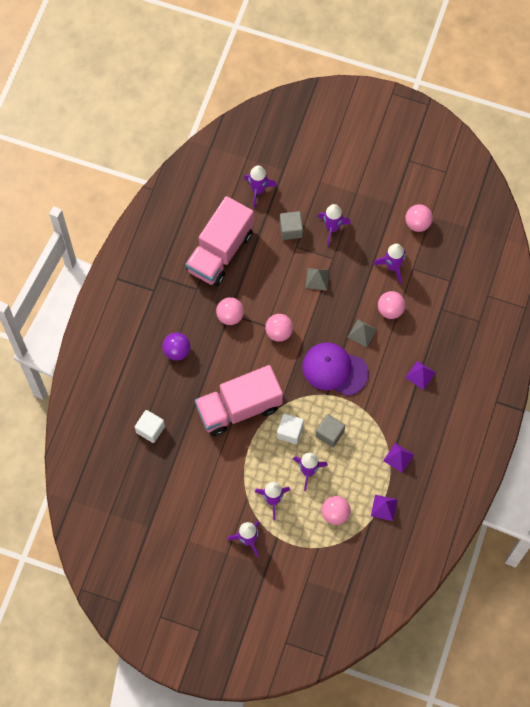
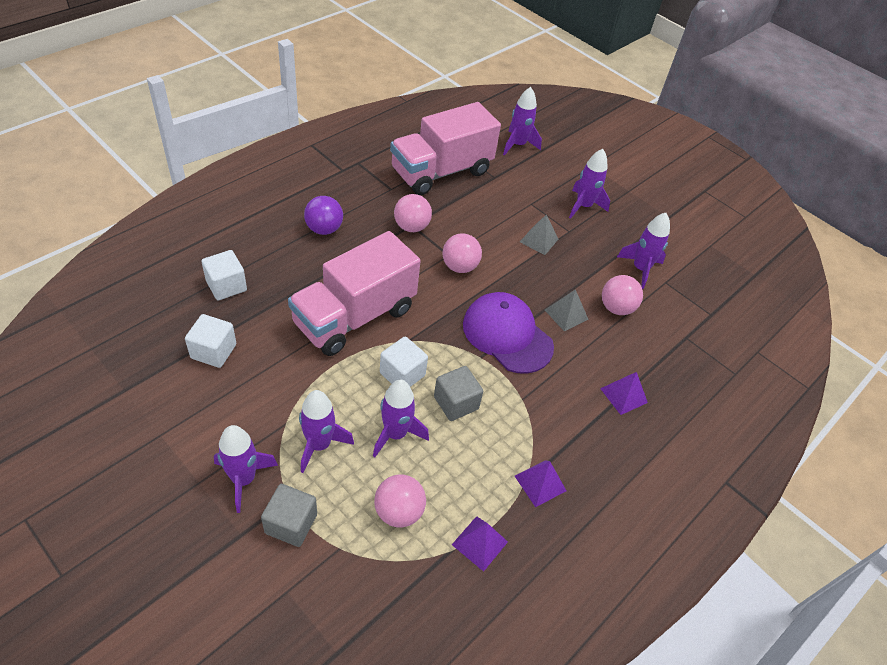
camera: 20 degrees right, 20 degrees down
pink truck [195,365,283,436] -> pink truck turned 45 degrees counterclockwise [288,231,421,356]
grey cube [280,211,303,240] -> grey cube moved to [261,484,317,547]
pink ball [405,204,433,232] -> none
none -> white cube [185,314,236,368]

